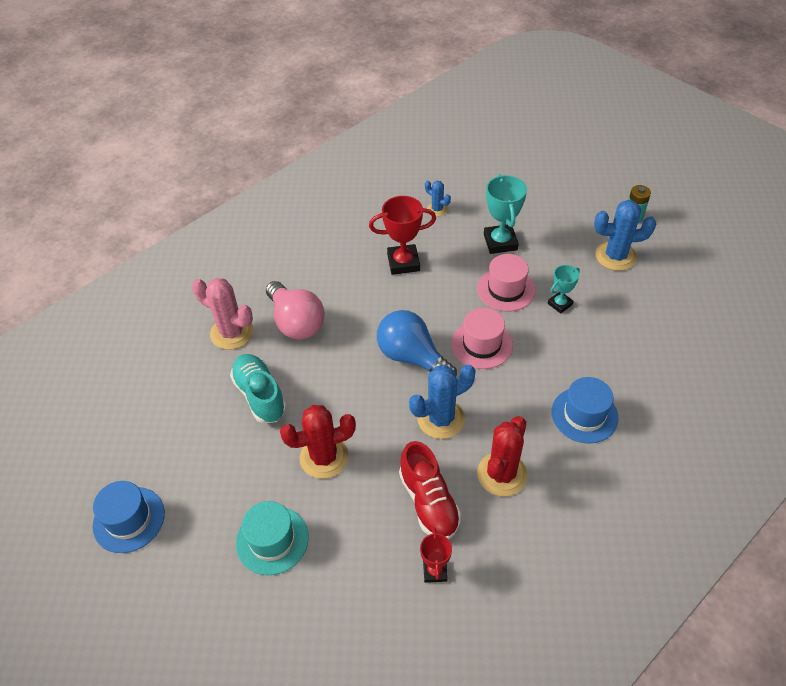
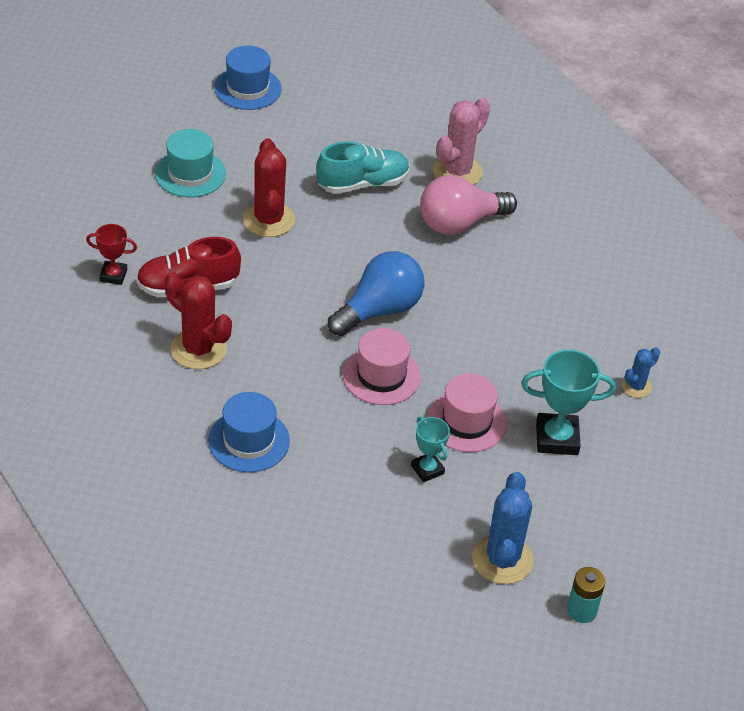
camera: 95 degrees right, 5 degrees down
red trophy [369,196,436,275] -> none
blue cactus [409,365,476,439] -> none

